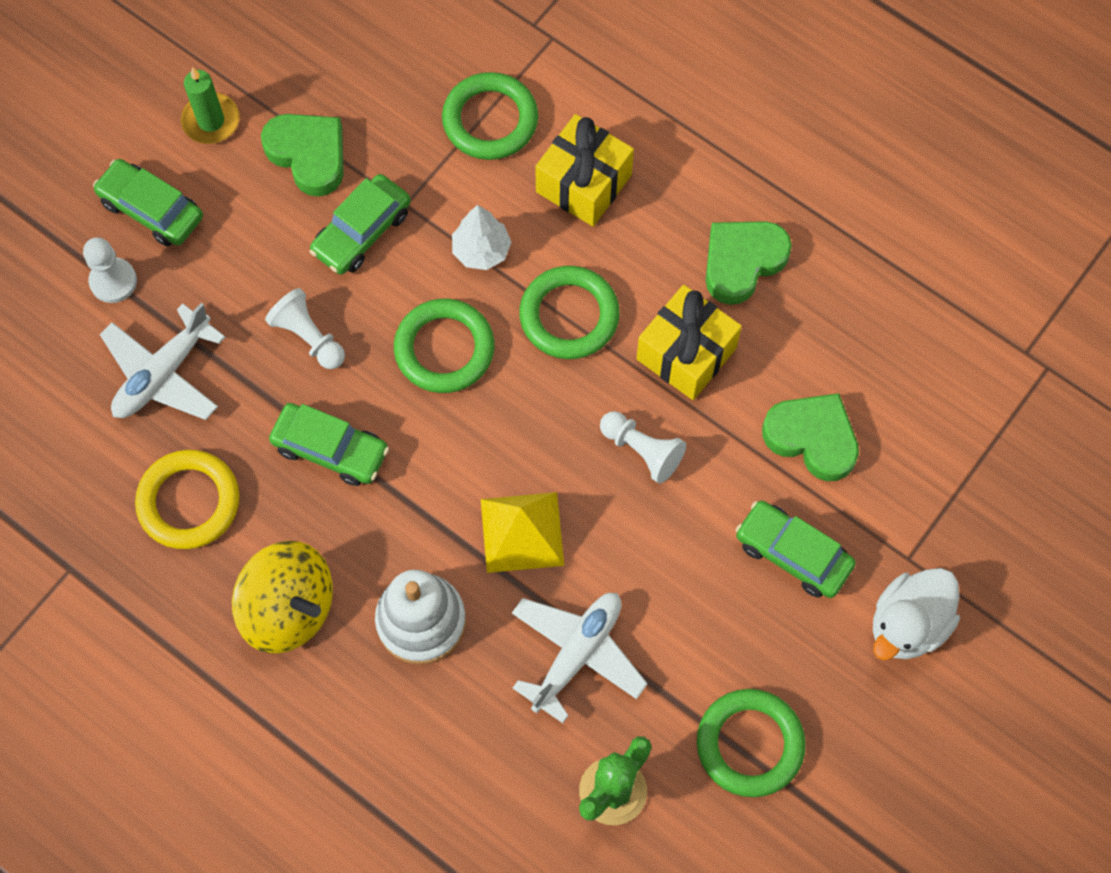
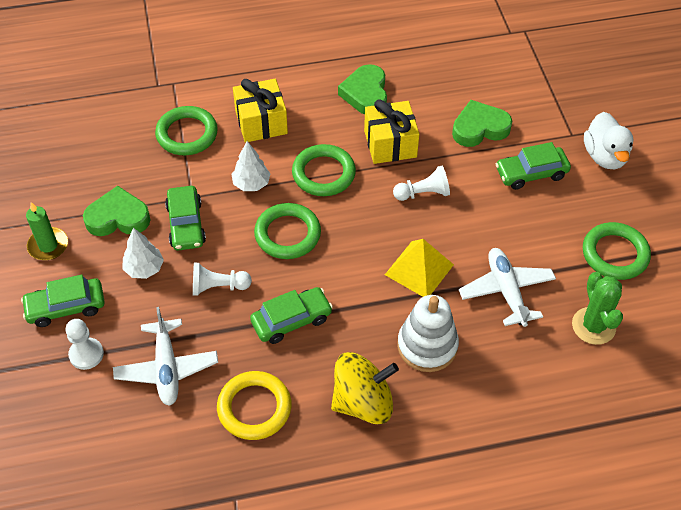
camera: 50 degrees left, 15 degrees down
none -> white tree [123,228,164,279]

